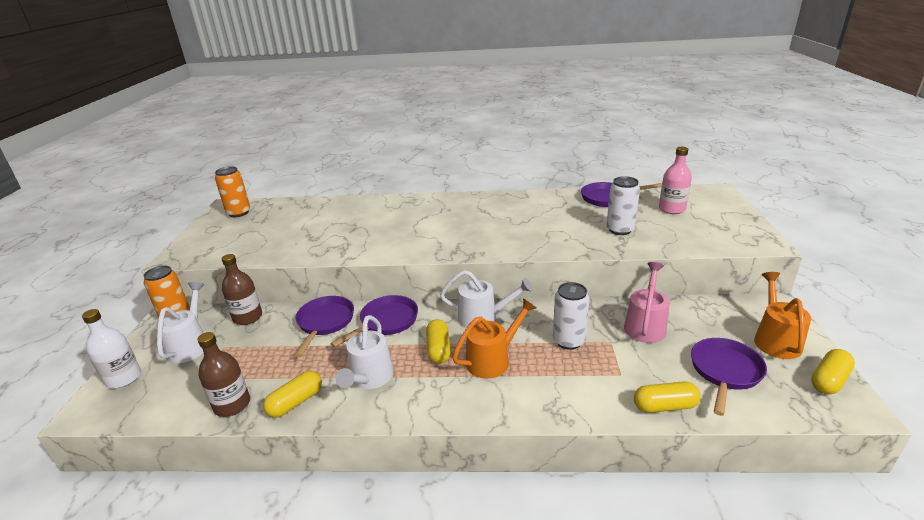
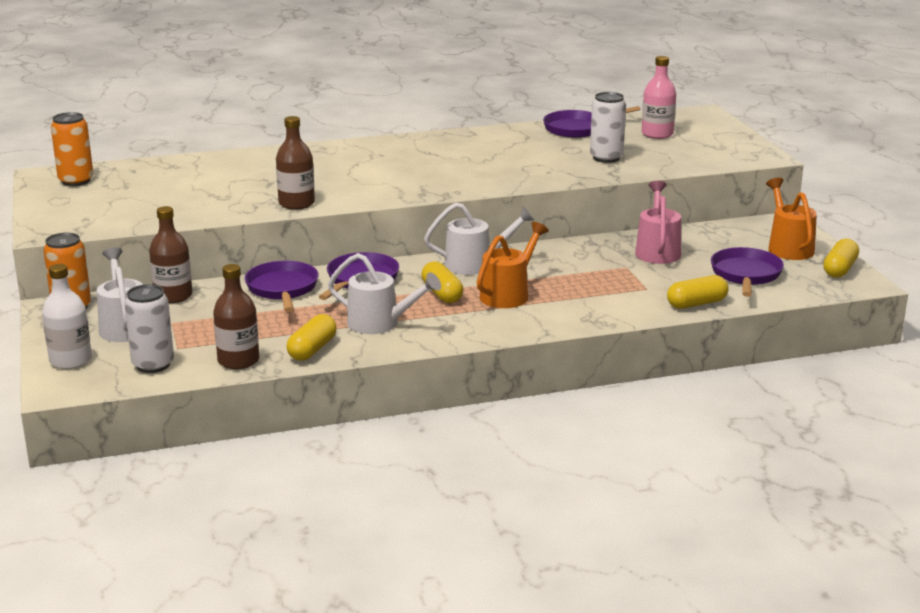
camera: 20 degrees left, 5 degrees down
white watering can [335,315,394,389] -> white watering can turned 60 degrees counterclockwise [328,253,441,334]
white can [553,282,589,350] -> white can moved to [124,284,174,373]
none -> brown bottle [276,116,315,210]

